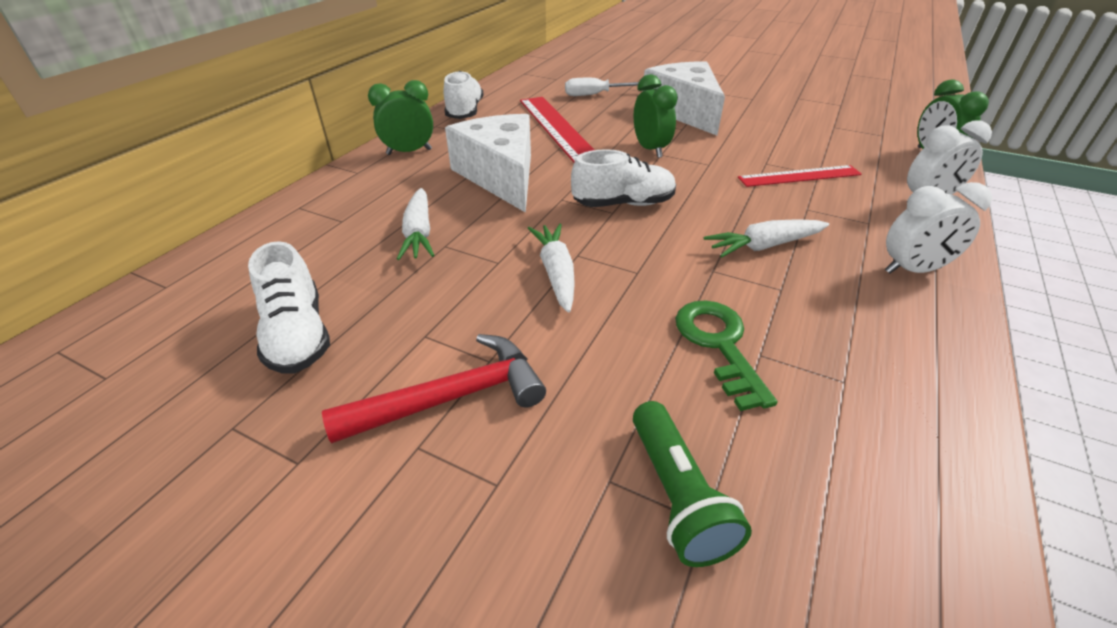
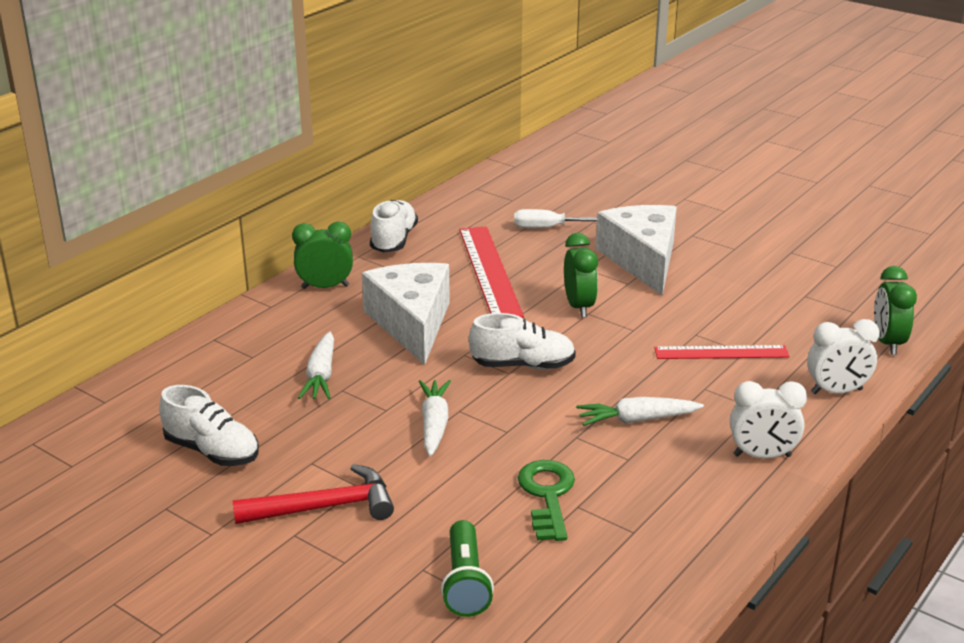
camera: 10 degrees right, 10 degrees down
white shoe [248,241,330,373] -> white shoe turned 45 degrees counterclockwise [159,385,259,466]

